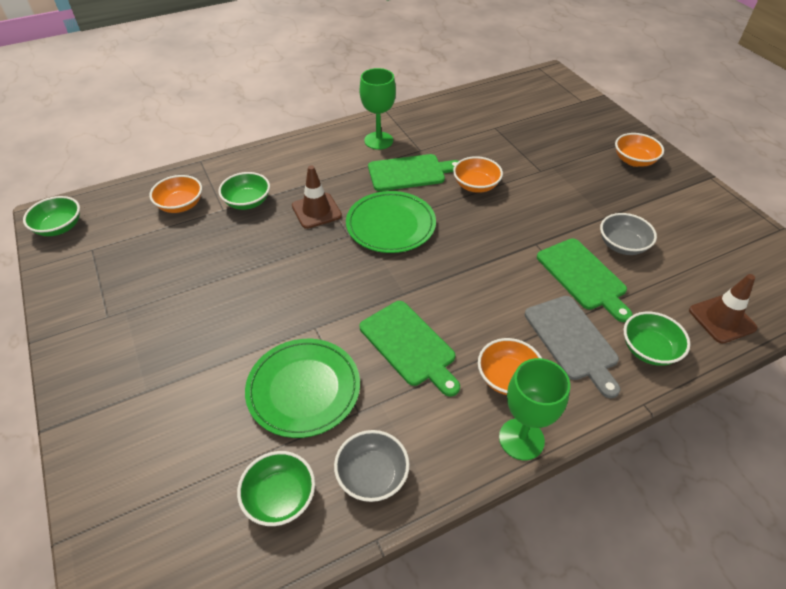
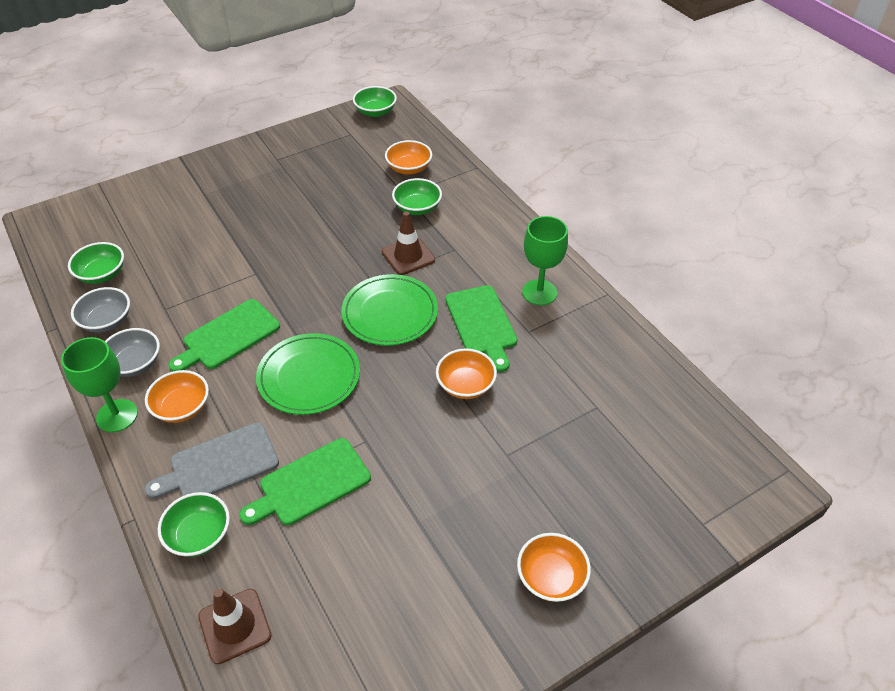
camera: 85 degrees right, 0 degrees up
green plate [245,339,360,438] -> green plate moved to [256,333,360,415]
grey bowl [600,213,657,255] -> grey bowl moved to [105,328,160,377]

